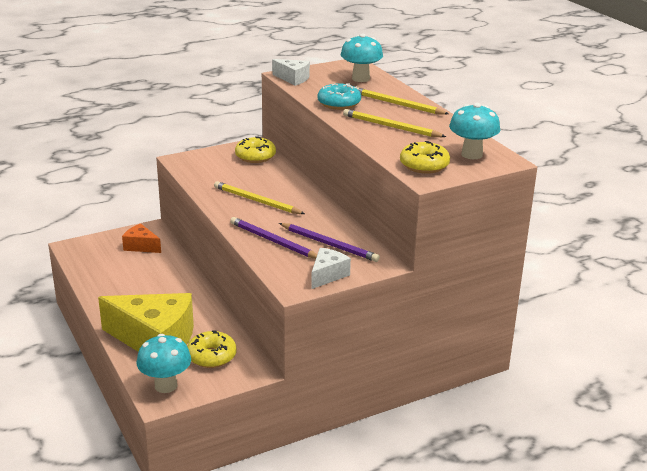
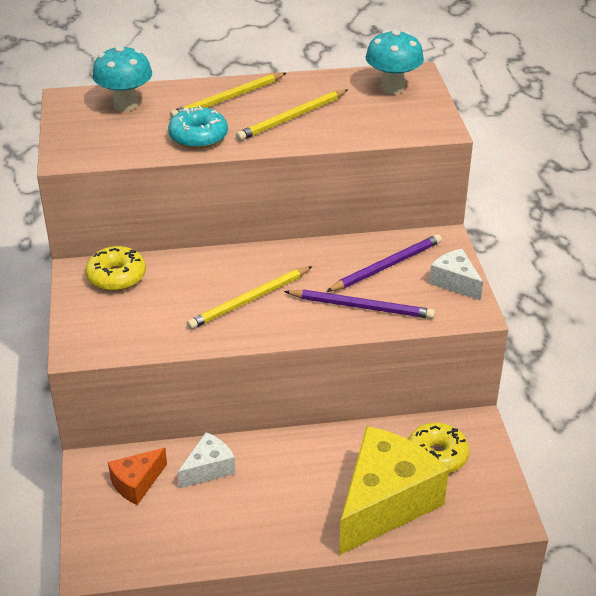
camera: 70 degrees left, 10 degrees up
turquoise mushroom [137,334,191,393] -> none
purple pencil [230,217,317,259] -> purple pencil turned 135 degrees counterclockwise [284,290,435,319]
white cheese [272,59,310,86] -> white cheese moved to [178,432,236,488]
yellow donut [400,141,450,174] -> none

